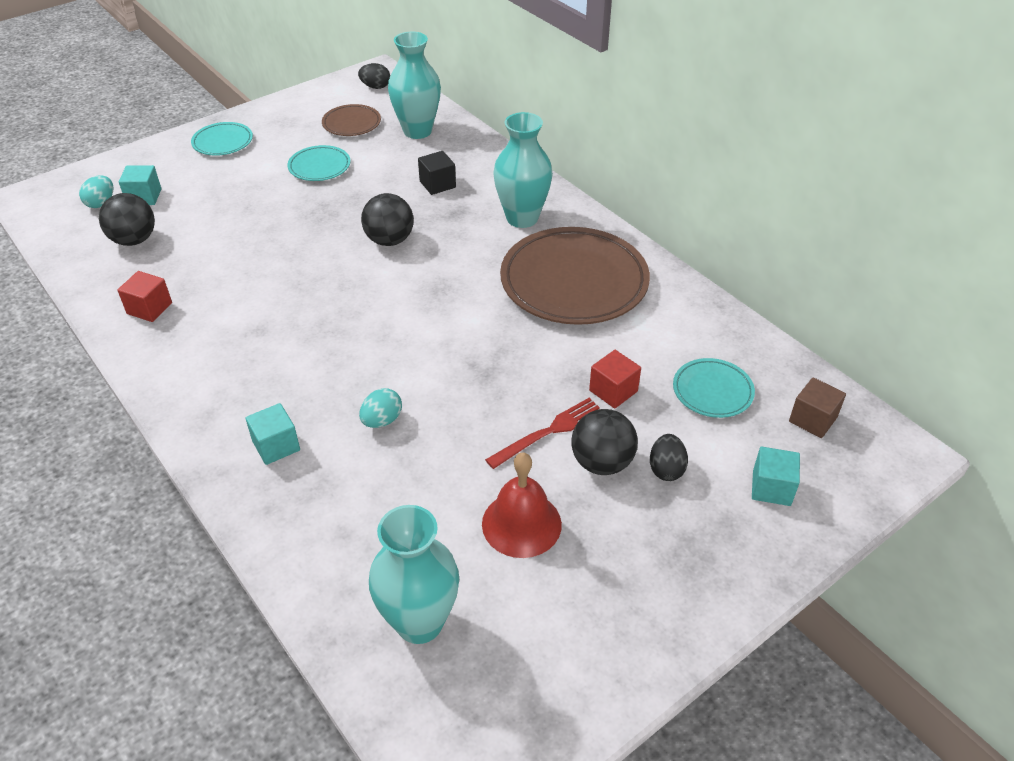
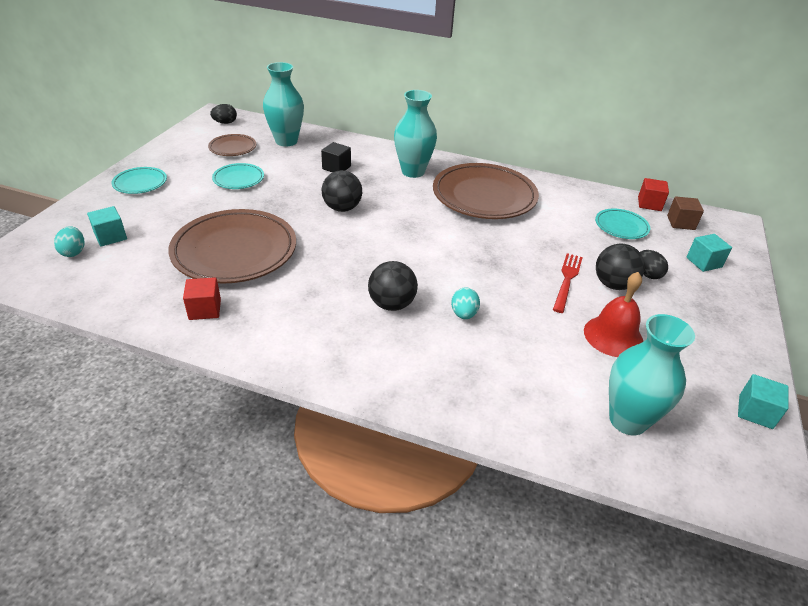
camera: 35 degrees left, 5 degrees down
black ball [99,193,155,246] -> black ball moved to [368,261,418,311]
turquoise cube [245,403,300,465] -> turquoise cube moved to [738,374,789,429]
red cube [589,350,641,409] -> red cube moved to [638,178,669,211]
none -> brown plate [168,209,296,284]

